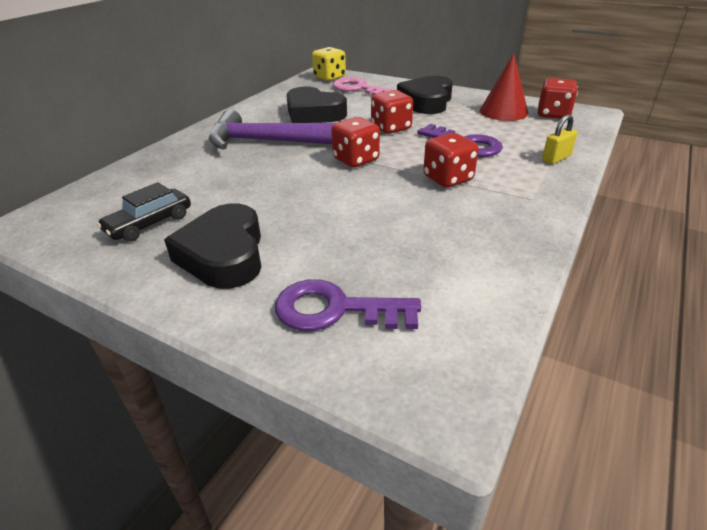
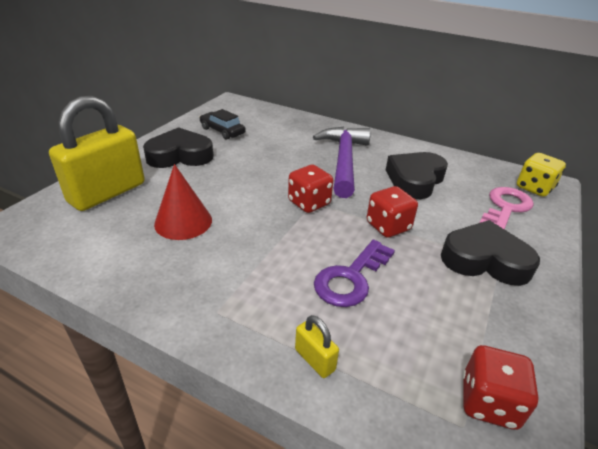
camera: 85 degrees right, 0 degrees up
purple key [275,279,421,331] -> yellow padlock [49,96,145,211]
red dice [423,133,479,188] -> none
red cone [480,53,529,121] -> red cone moved to [154,164,212,240]

